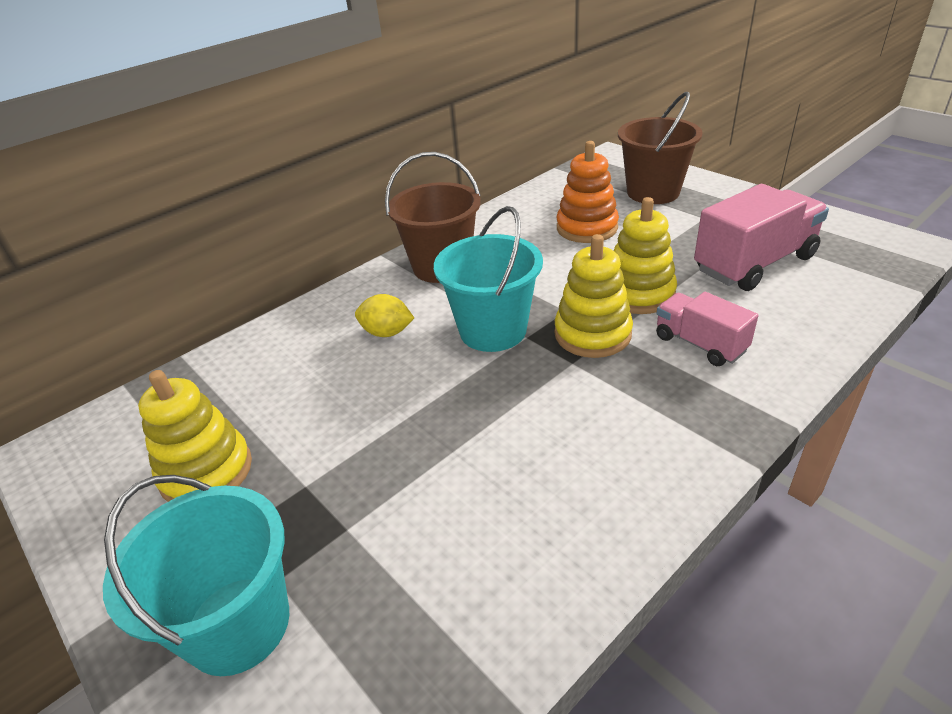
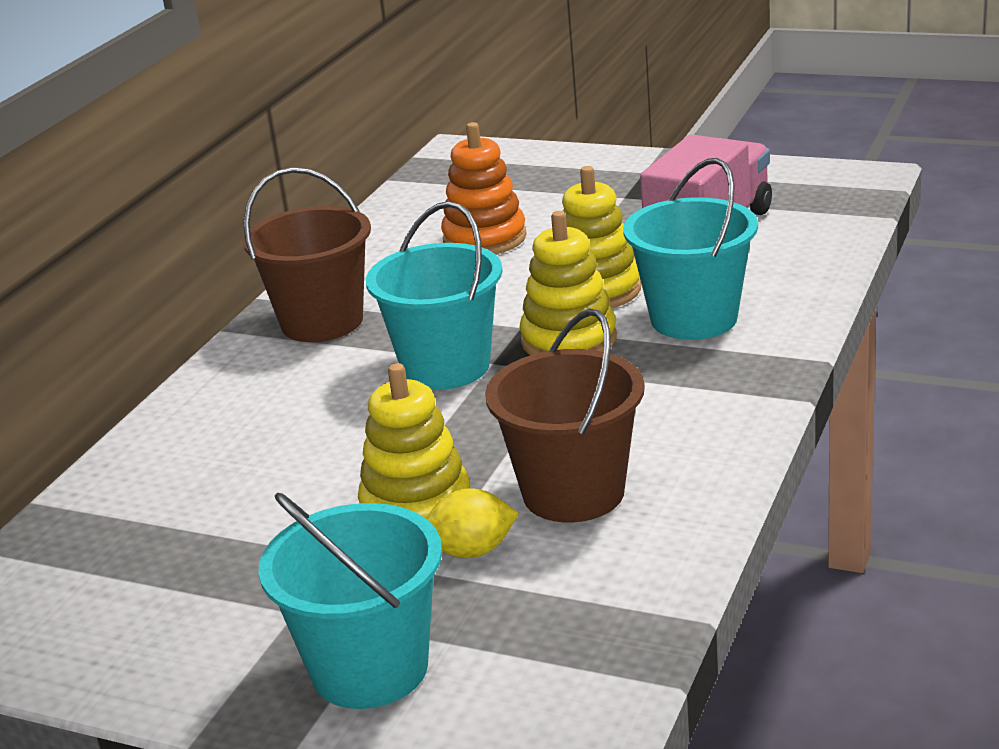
camera: 25 degrees left, 10 degrees down
yellow stacking toy [138,370,252,502] -> yellow stacking toy moved to [358,363,470,518]
yellow lemon [355,294,414,337] -> yellow lemon moved to [426,488,519,558]
brown bucket [618,92,703,204] -> brown bucket moved to [485,309,645,523]
pink truck [656,292,758,366] -> turquoise bucket [623,158,758,340]

